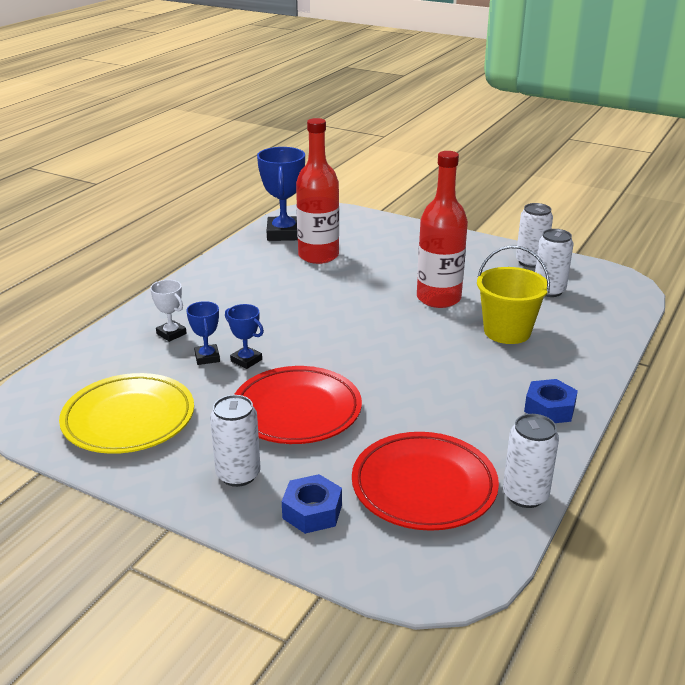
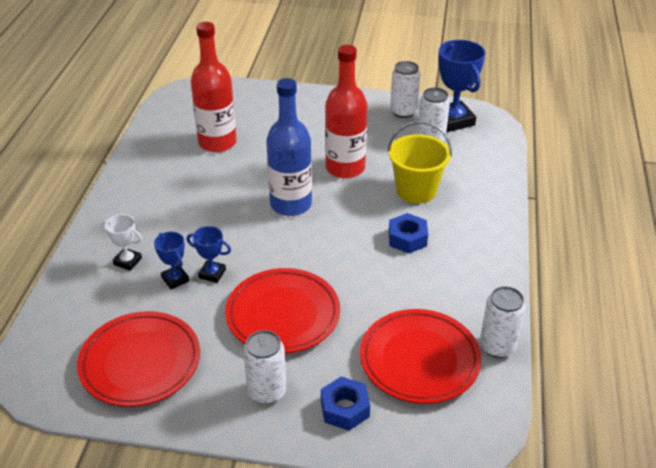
camera: 20 degrees left, 10 degrees up
yellow plate [59,373,194,454] -> red plate [77,311,200,407]
blue trophy [257,147,305,241] -> blue trophy moved to [438,40,485,132]
blue nut [524,379,578,423] -> blue nut moved to [389,213,428,253]
none -> blue bottle [266,78,312,216]

